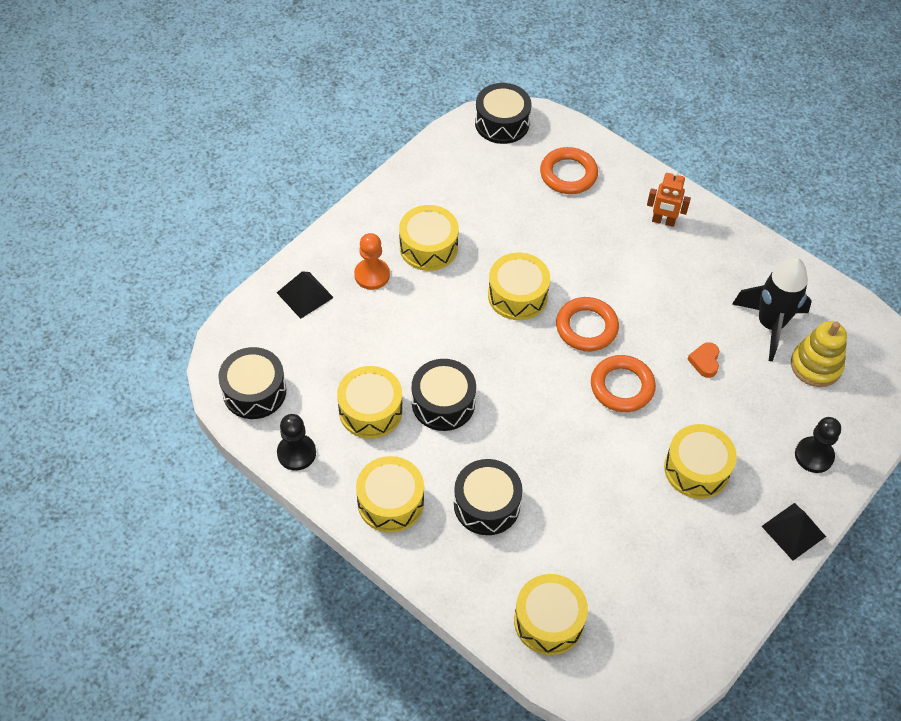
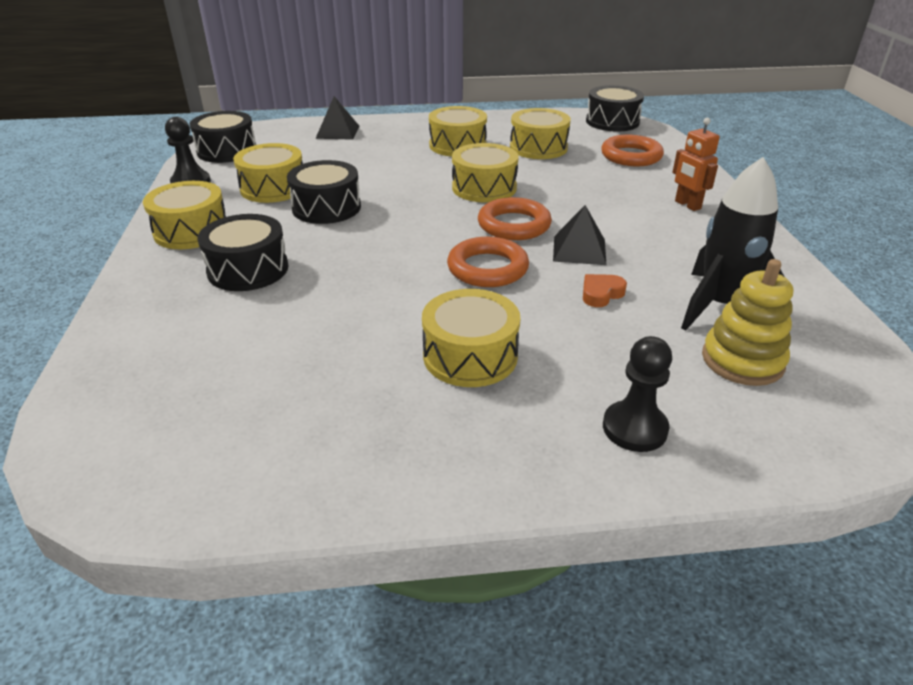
camera: 45 degrees right, 20 degrees down
orange pawn [354,233,390,290] -> none
yellow drum [514,574,588,655] -> yellow drum moved to [510,108,571,159]
black pyramid [762,503,826,561] -> black pyramid moved to [553,205,607,265]

